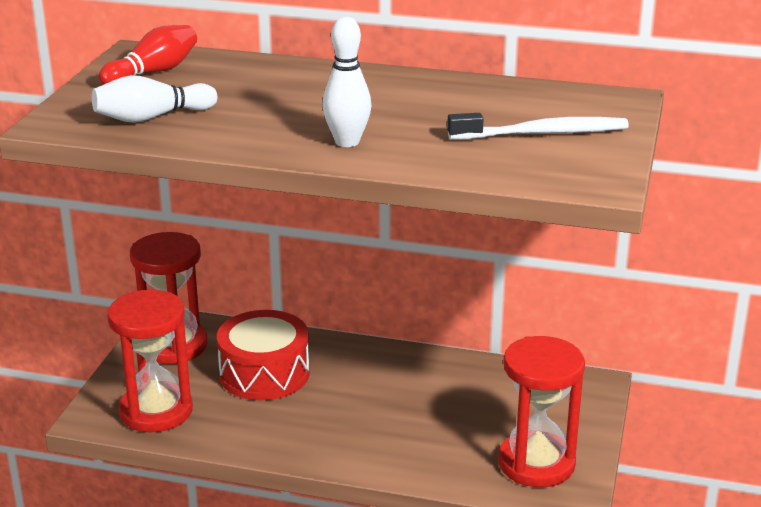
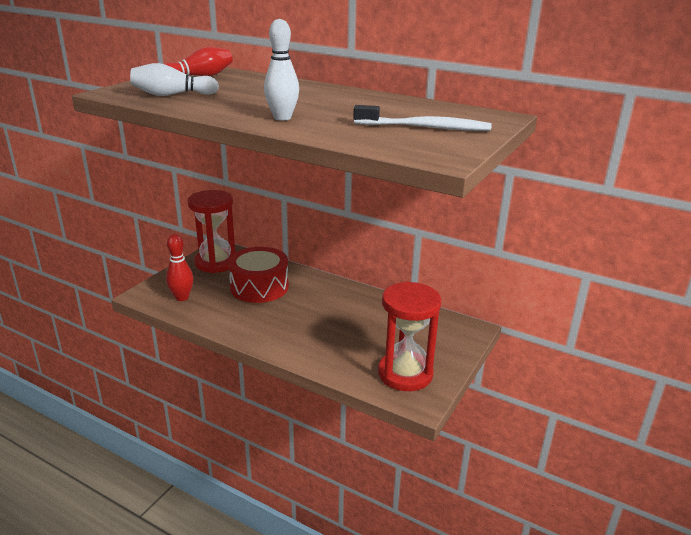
camera: 15 degrees right, 0 degrees up
red hourglass [107,290,193,432] -> red bowling pin [166,234,193,301]

